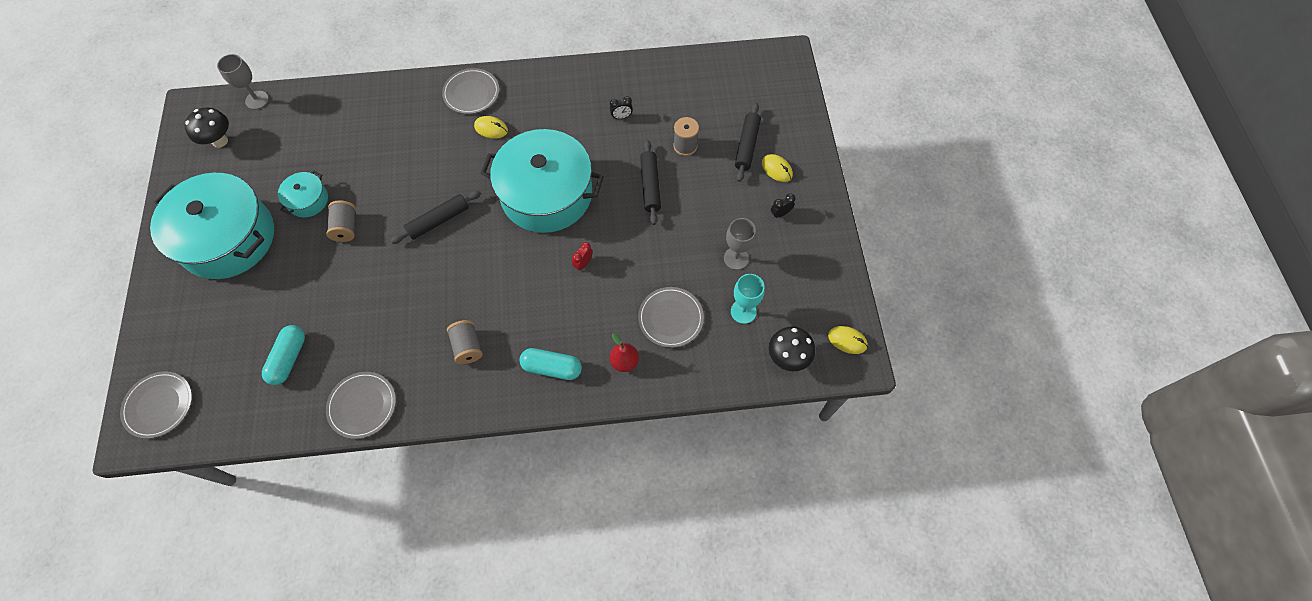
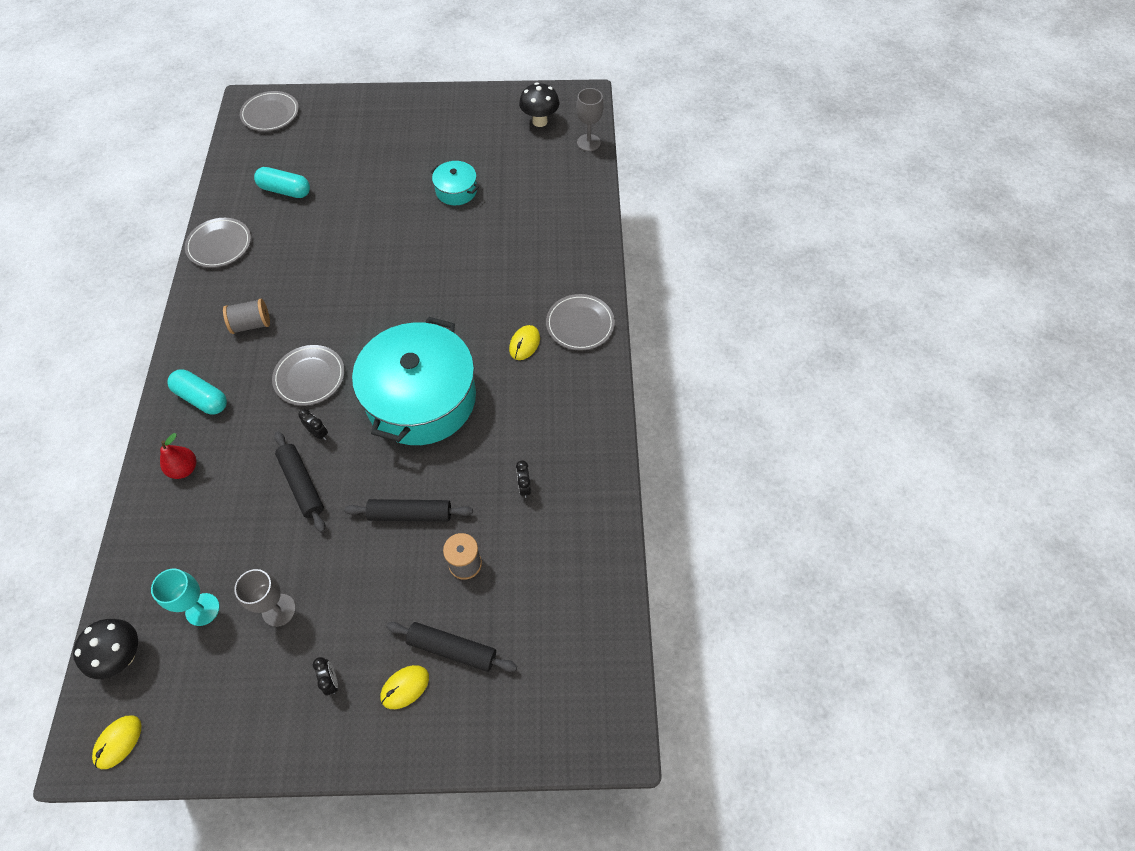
camera: 95 degrees right, 5 degrees down
turquoise pot [150,173,274,279] -> none
grey spool [326,200,356,242] -> none
black rolling pin [390,191,481,244] -> black rolling pin moved to [274,431,325,533]
turquoise capsule [519,348,582,380] -> turquoise capsule turned 75 degrees counterclockwise [167,369,227,415]
red clock [572,242,593,271] -> black clock [298,409,328,440]
grey plate [638,287,704,348] -> grey plate moved to [272,345,345,406]

